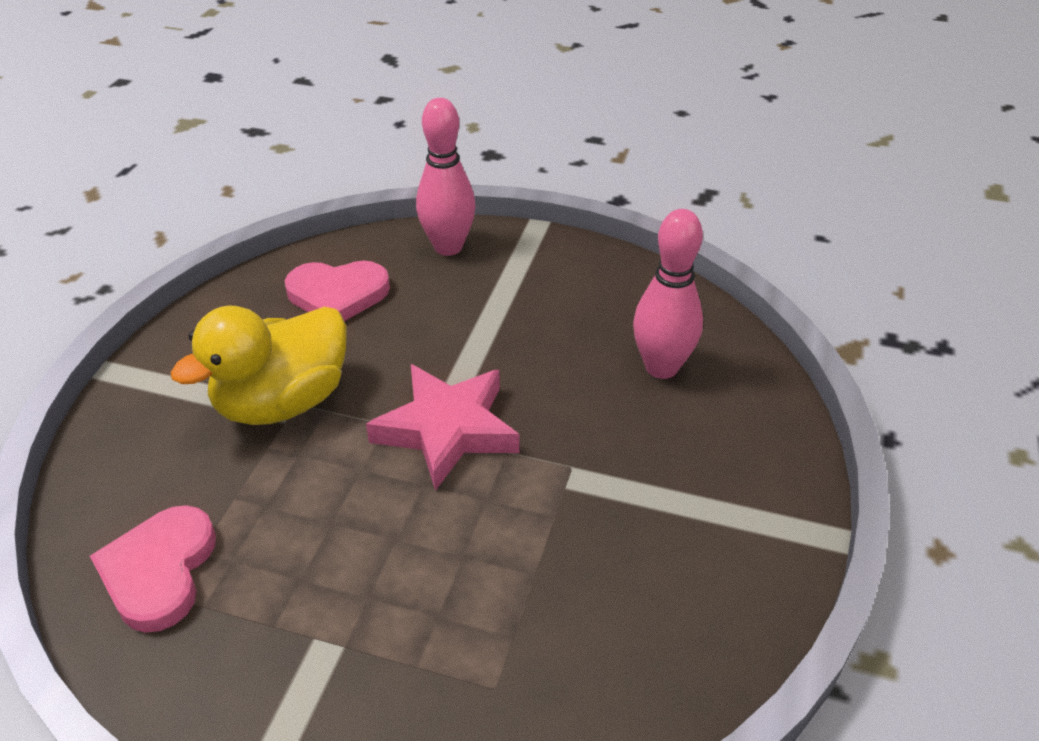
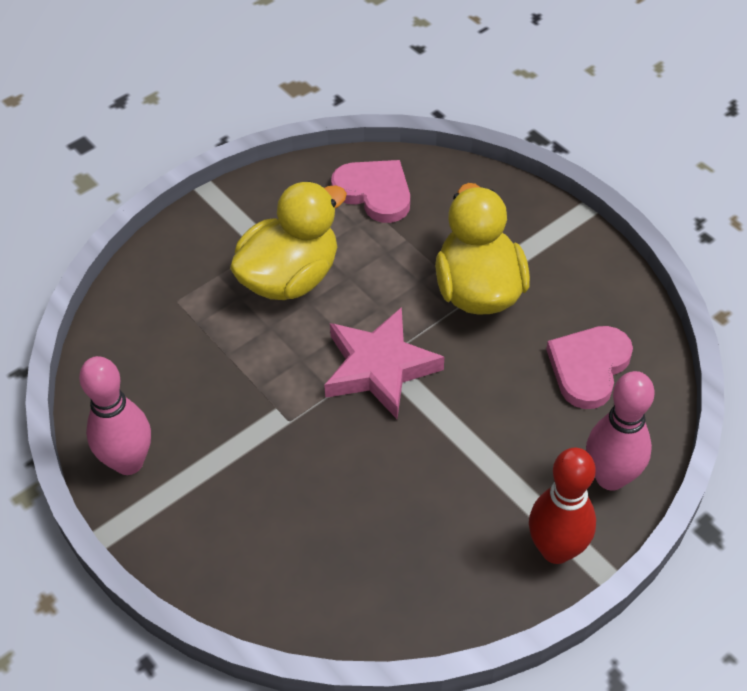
camera: 125 degrees right, 10 degrees up
pink bowling pin [633,209,703,379] -> pink bowling pin moved to [79,356,151,475]
none -> yellow duck [230,181,347,300]
none -> red bowling pin [529,448,596,564]

